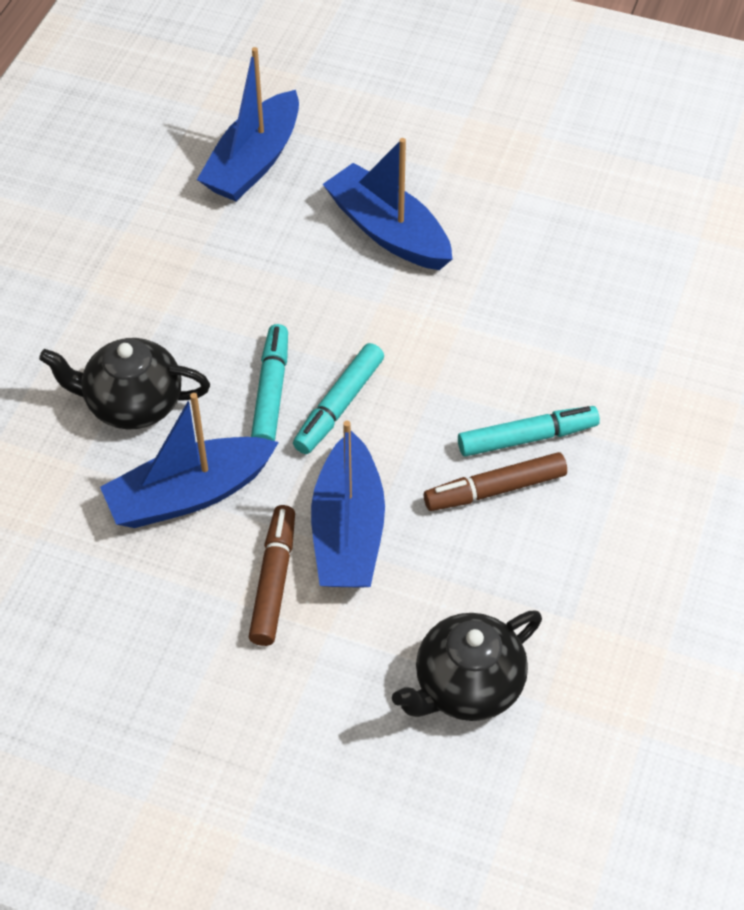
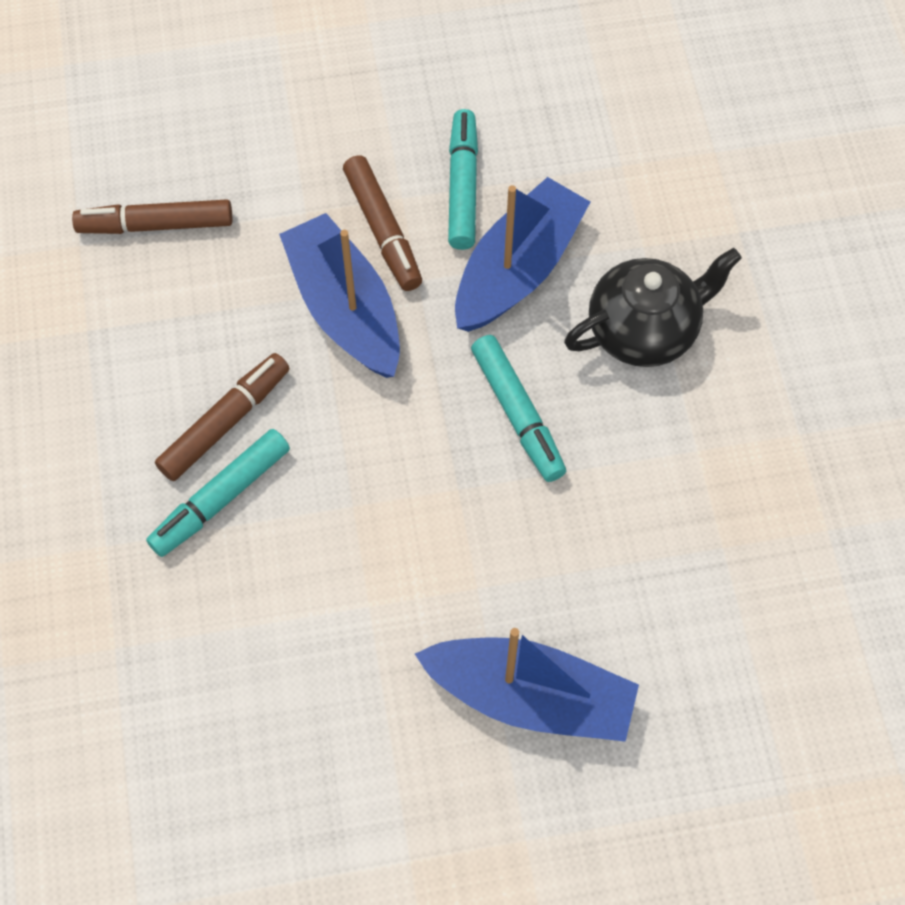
camera: 150 degrees right, 10 degrees up
blue boat [197,47,299,201] -> none
turquoise marker [293,343,384,454] -> turquoise marker moved to [448,109,478,250]
black teapot [392,611,542,721] -> brown marker [72,199,232,234]

